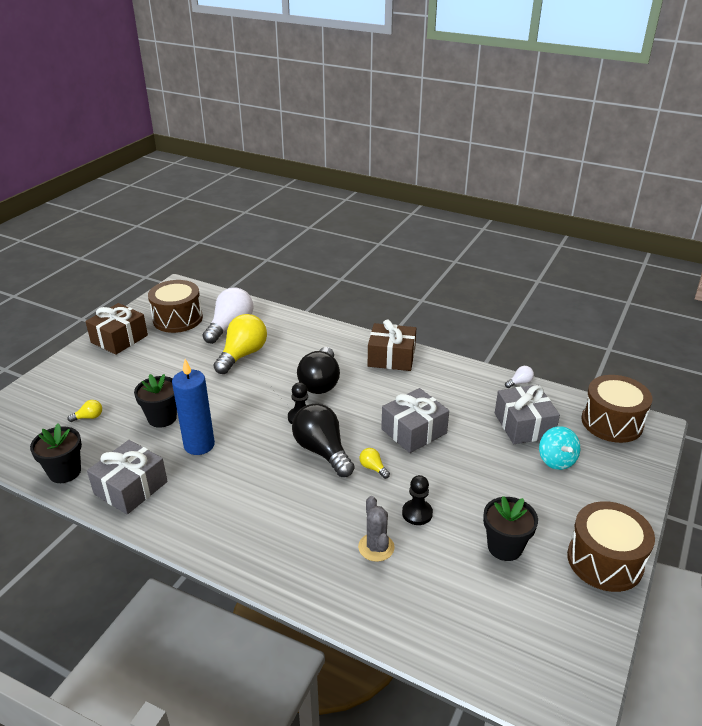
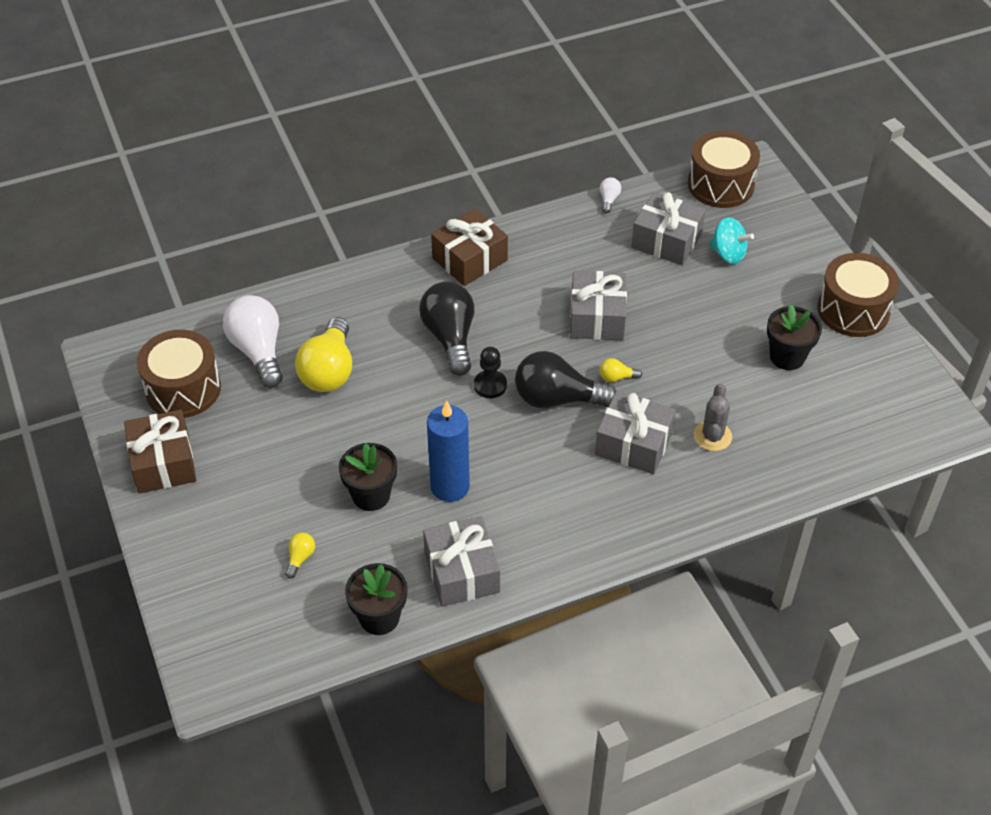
camera: 50 degrees left, 15 degrees up
yellow light bulb [213,314,267,374] -> yellow light bulb turned 150 degrees counterclockwise [295,317,352,392]
black light bulb [297,347,340,394] -> black light bulb turned 150 degrees counterclockwise [419,281,475,376]
grey cactus [358,496,395,562] -> grey cactus turned 75 degrees clockwise [694,383,732,451]
black pawn [402,475,433,525] -> none
none -> grey gift [595,391,676,474]

